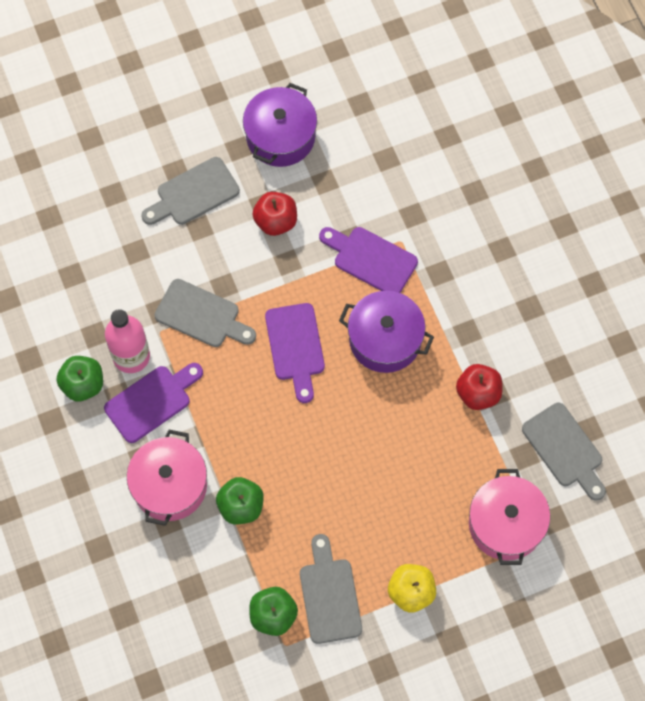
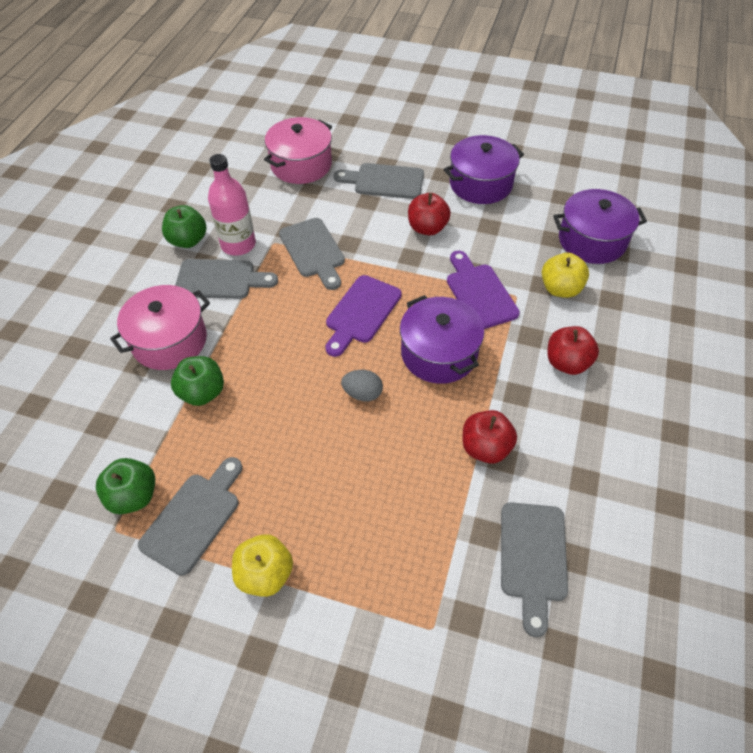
camera: 40 degrees right, 15 degrees down
purple cutting board [104,363,203,443] -> grey cutting board [175,259,278,299]
pink pot [469,469,550,565] -> pink pot moved to [264,117,332,184]
none -> grey egg [341,370,383,401]
none -> yellow apple [542,253,589,298]
none -> red apple [547,326,599,375]
none -> purple pot [553,189,647,264]

